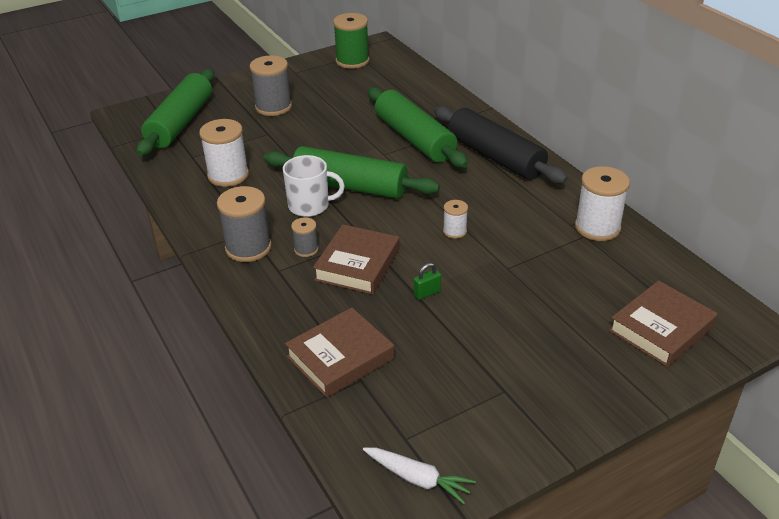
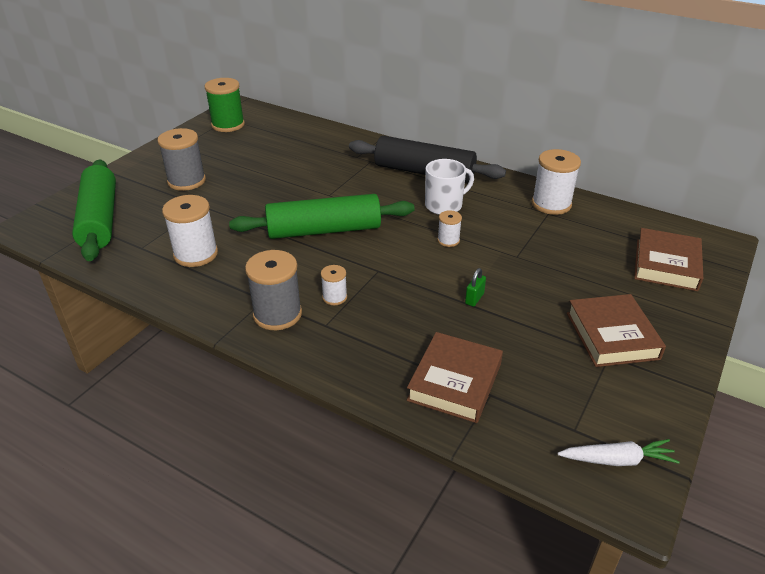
camera: 30 degrees left, 0 degrees up
white mug [283,155,345,217] -> white mug moved to [425,159,474,215]
grey spool [291,217,319,257] -> white spool [321,265,347,305]
brown book [313,224,400,295] -> brown book moved to [567,294,666,367]
green rolling pin [368,87,468,168] -> none

